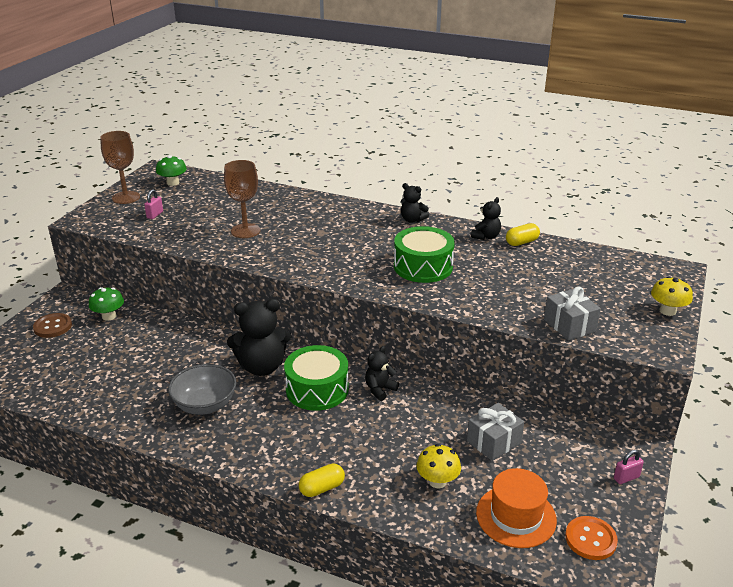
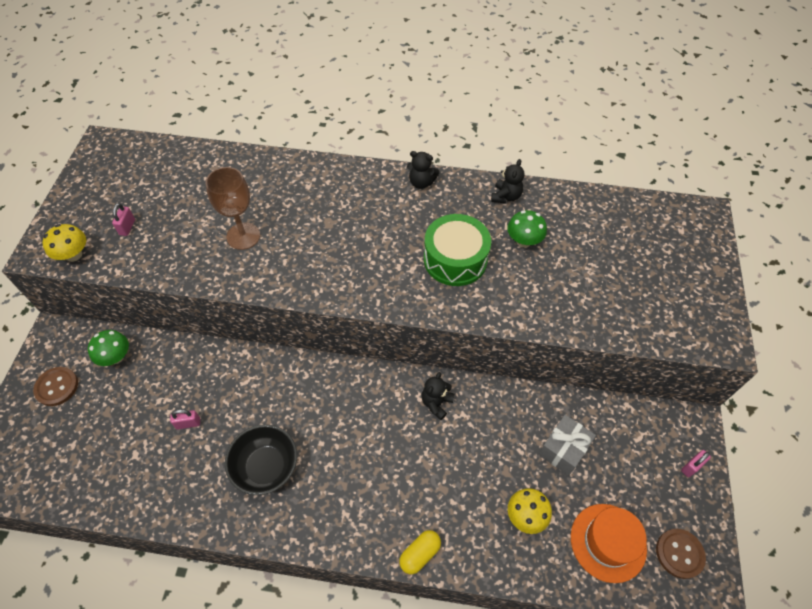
camera: 15 degrees left, 25 degrees up
brown goblet [100,131,140,204] -> none
green mushroom [156,155,187,186] -> green mushroom moved to [507,210,547,247]
grey bowl [168,364,236,415] -> black bowl [225,424,297,495]
black teddy bear [227,299,291,376] -> none
green drum [284,345,349,411] -> none
yellow capsule [506,223,540,246] -> none
grey gift [544,287,601,341] -> none
orange button [565,516,618,560] -> brown button [656,529,706,579]
yellow mushroom [651,276,693,316] -> yellow mushroom moved to [43,224,86,262]
none -> pink padlock [170,409,200,429]

